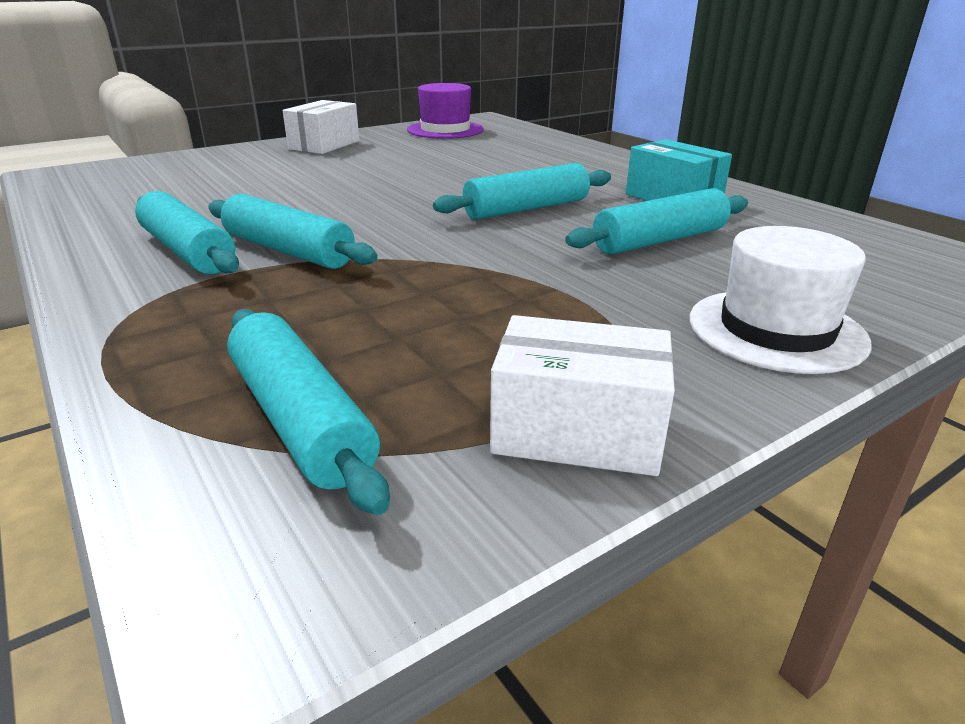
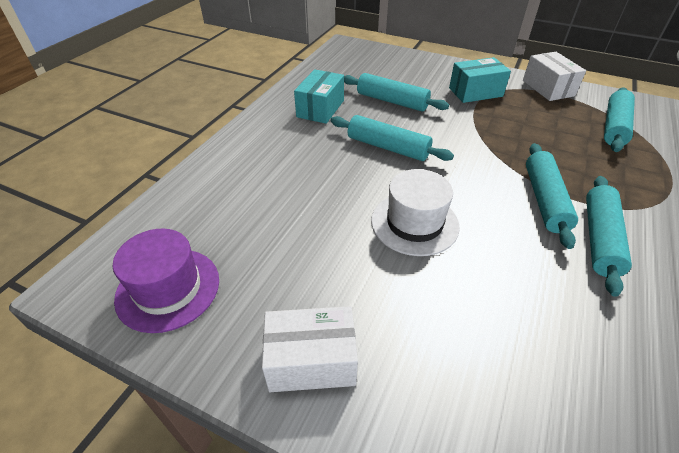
camera: 120 degrees left, 15 degrees up
white hat [690,226,872,374] -> white hat moved to [371,169,460,256]
none -> turquoise box [449,57,511,103]

